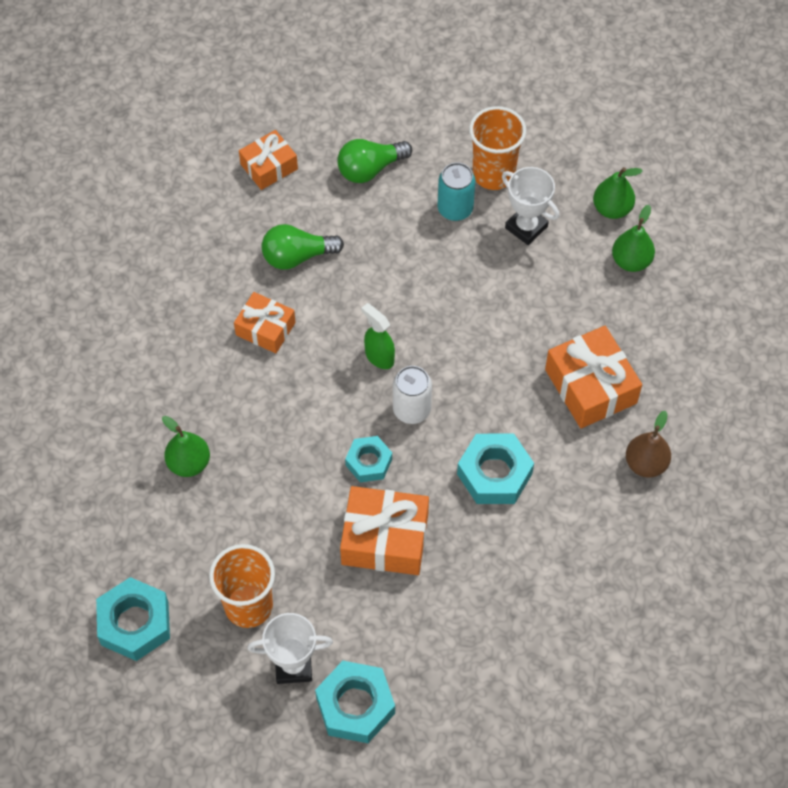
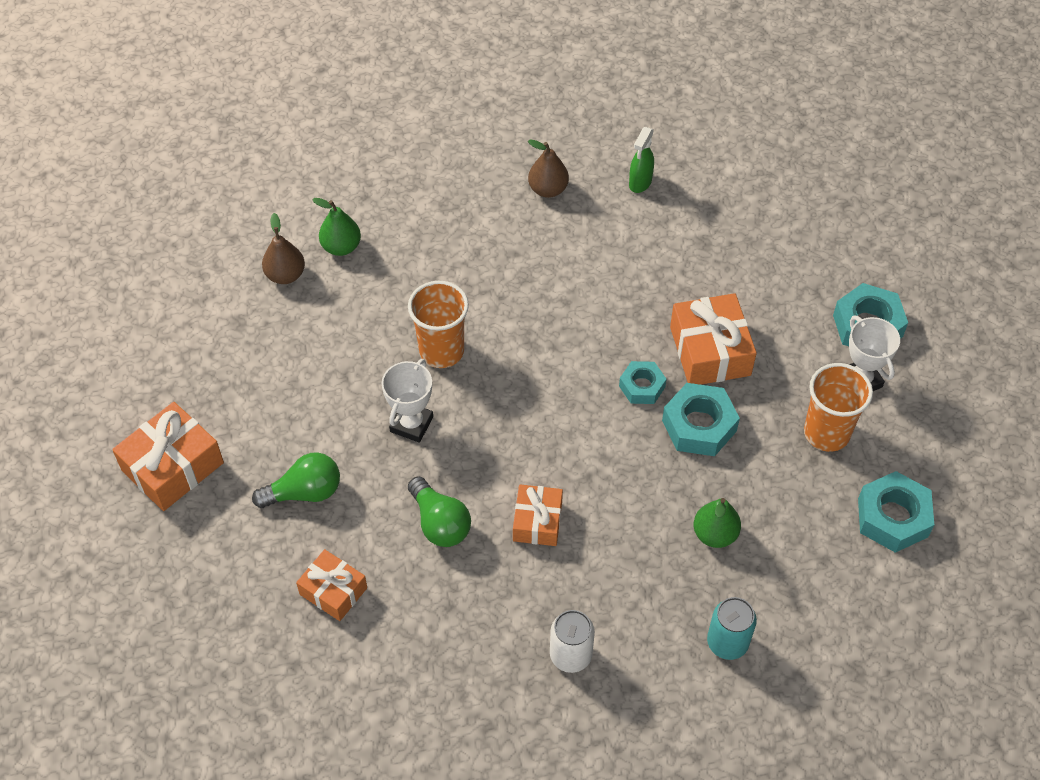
camera: 110 degrees left, 5 degrees down
green light bulb [337,139,412,183] -> green light bulb turned 60 degrees counterclockwise [252,452,340,508]
green spray bottle [361,303,395,369] -> green spray bottle moved to [629,127,654,193]
white can [393,366,432,424] -> white can moved to [550,610,595,673]
turquoise can [437,162,475,221] -> turquoise can moved to [707,597,757,660]
turquoise nut [457,434,534,504] -> turquoise nut moved to [662,383,740,456]
orange cup [469,106,526,190] -> orange cup moved to [408,281,469,368]
white trophy [502,167,559,245] -> white trophy moved to [382,359,433,443]
orange gift [545,326,642,428] -> orange gift moved to [112,402,224,511]
green pear [593,167,643,219] -> brown pear [262,213,305,284]

